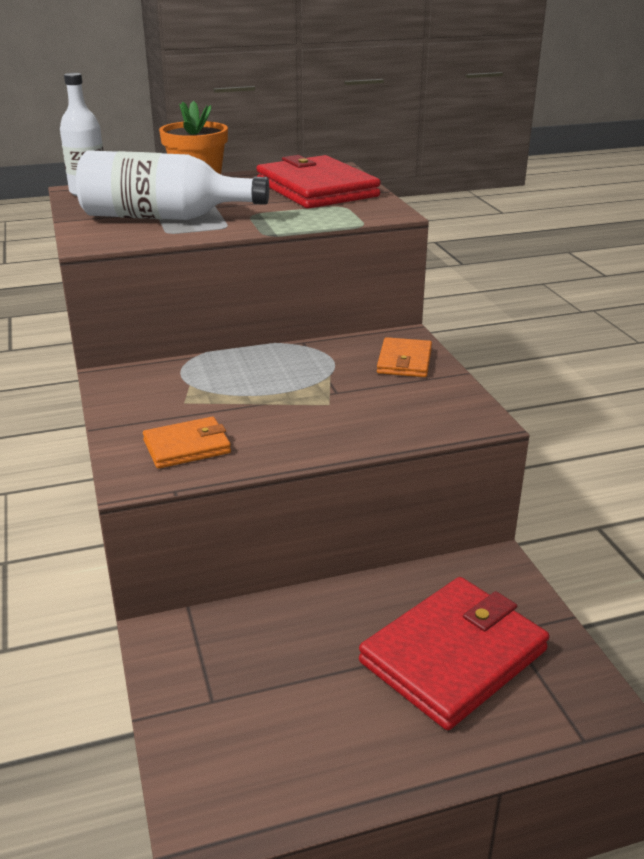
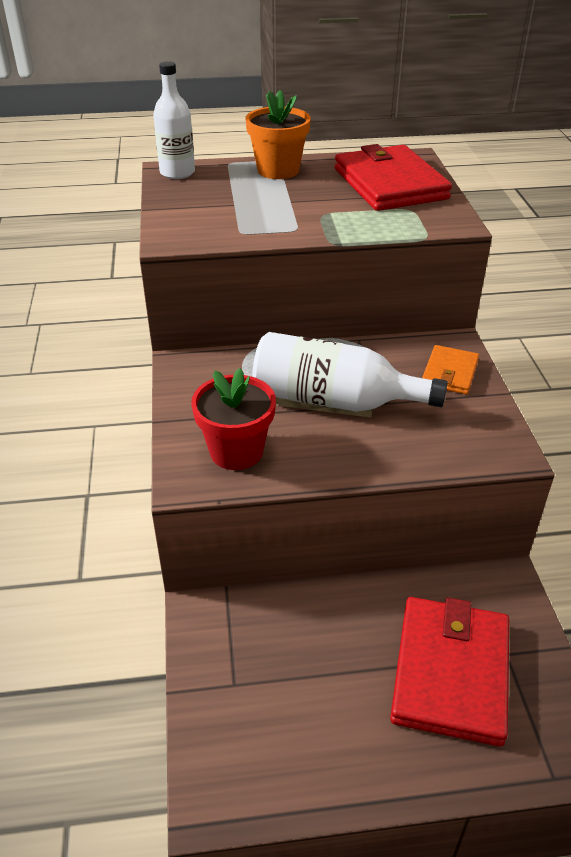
camera: 10 degrees right, 10 degrees up
white bottle [76,150,269,220] -> white bottle moved to [252,332,448,412]
orange wallet [143,417,231,469] -> red flower pot [191,368,276,470]
red wallet [359,577,549,730] -> red wallet turned 45 degrees counterclockwise [390,597,509,747]

